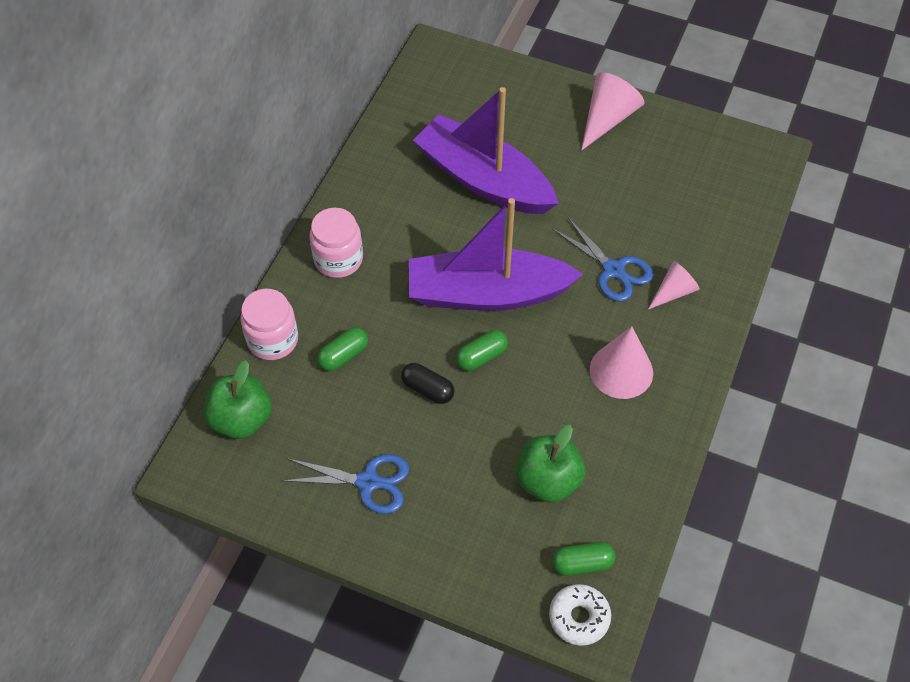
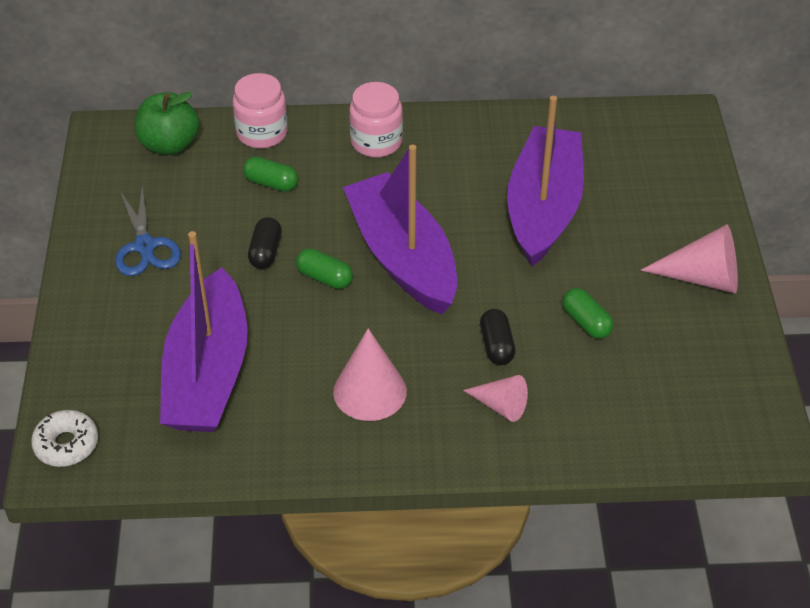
camera: 65 degrees right, 10 degrees down
green apple [516,425,585,503] -> purple boat [160,231,248,432]
blue scissors [552,217,653,302] -> black capsule [480,309,516,365]
green capsule [552,542,615,576] -> green capsule moved to [562,288,614,339]

